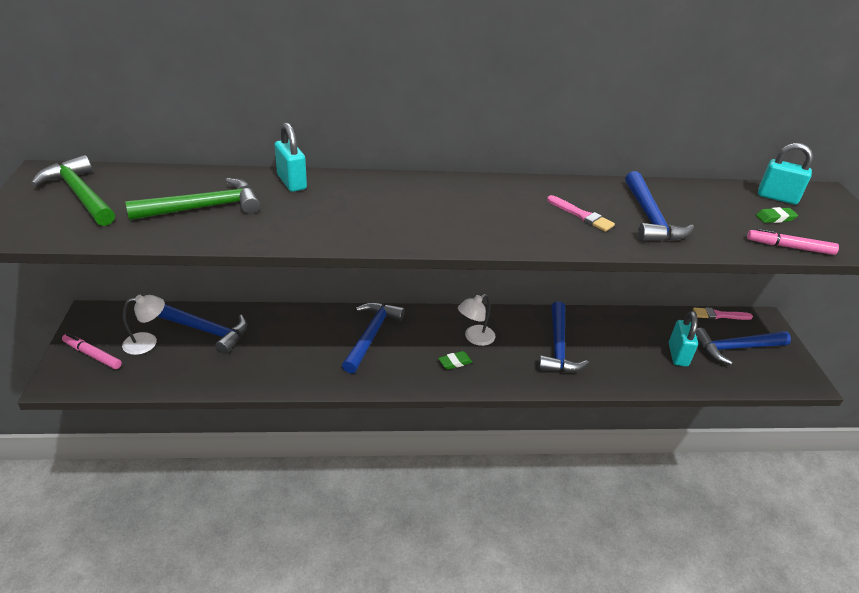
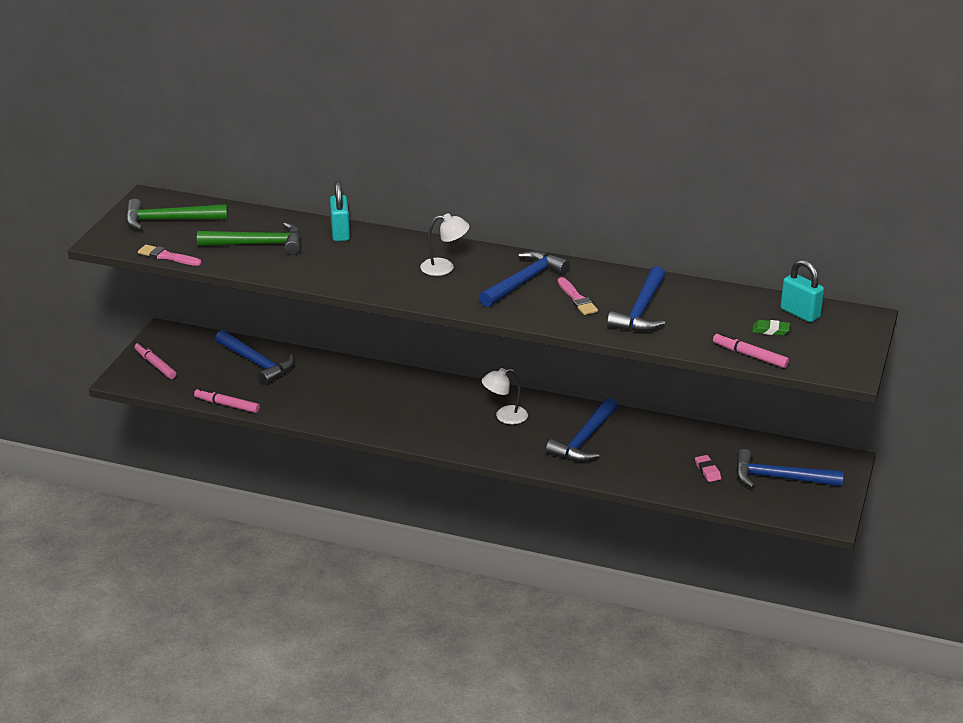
camera: 25 degrees right, 5 degrees down
green hammer [31,155,115,226] -> green hammer turned 75 degrees counterclockwise [125,199,228,230]
white lamp [122,295,165,355] -> white lamp moved to [420,213,469,276]
blue hammer [342,302,405,374] -> blue hammer moved to [479,251,570,307]
green eraser [438,351,472,370] -> none
turquoise padlock [669,311,698,367] -> pink eraser [695,455,721,482]
pink brush [693,307,753,320] -> pink brush moved to [138,245,201,266]
none -> pink marker [194,388,260,413]

